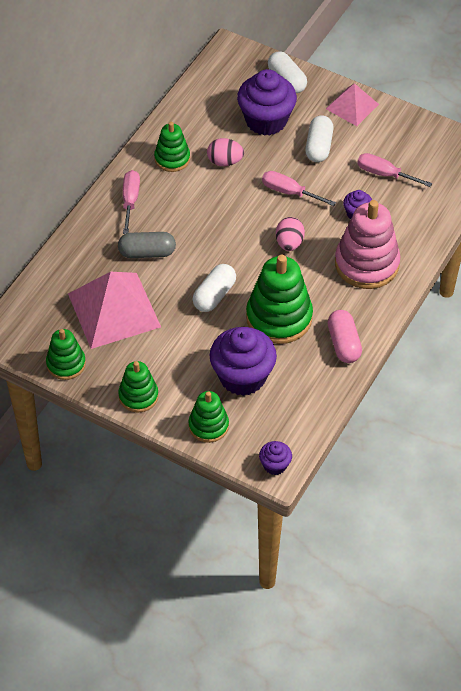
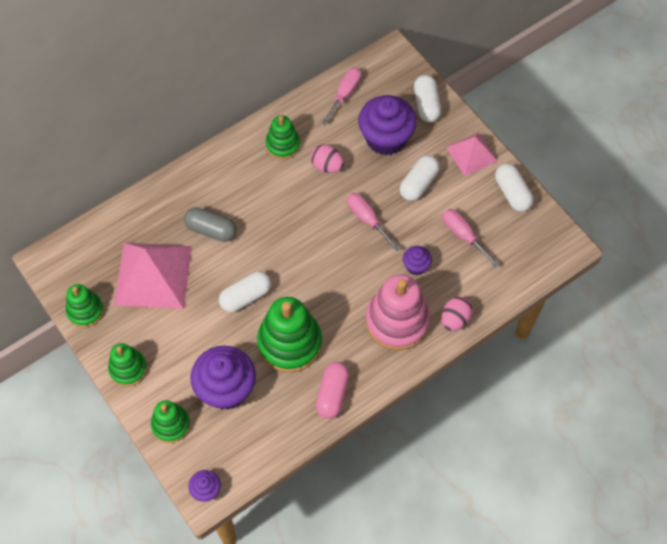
camera: 25 degrees right, 10 degrees up
pink screwdriver [123,170,140,234] -> pink screwdriver moved to [321,68,361,125]
pink egg [276,217,305,251] -> pink egg moved to [441,297,473,331]
none -> white capsule [495,164,533,212]

